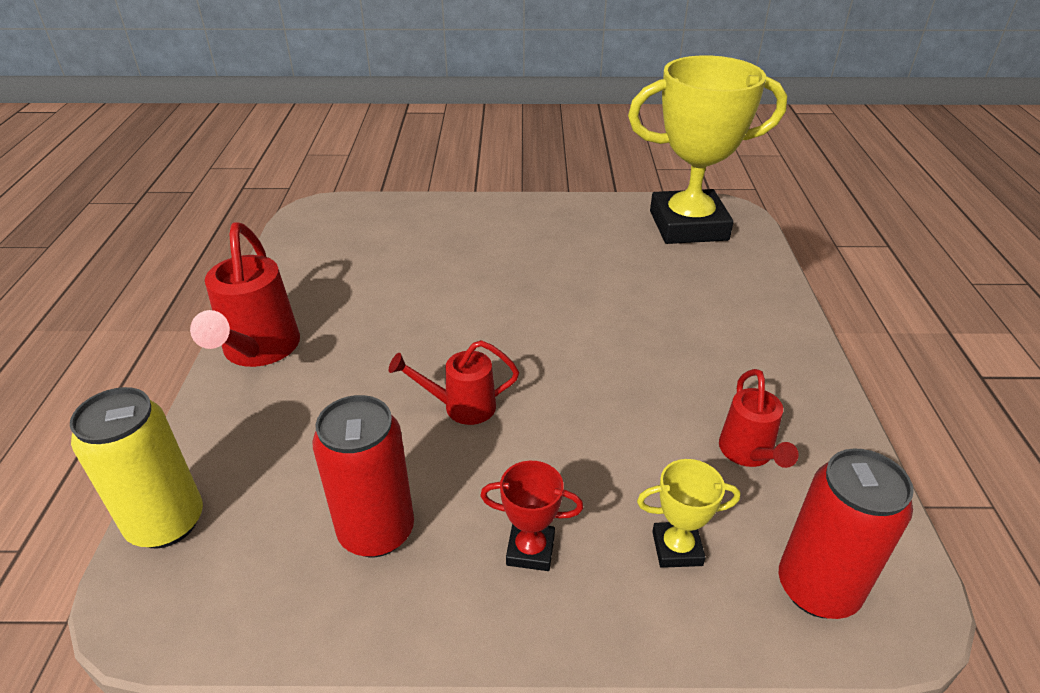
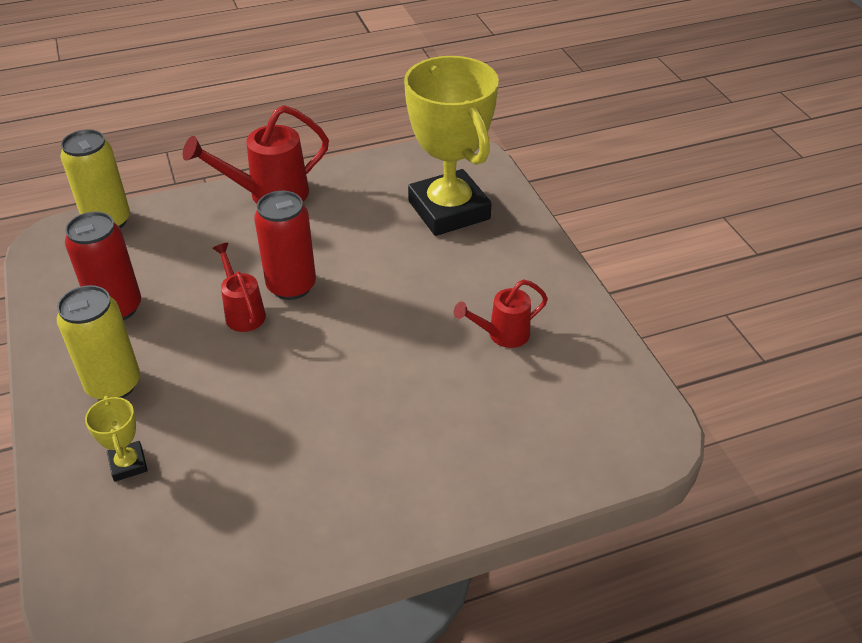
camera: 70 degrees right, 5 degrees up
red trophy [480,461,583,571] -> yellow can [57,285,140,400]
yellow trophy [628,55,787,244] -> yellow trophy moved to [404,56,499,236]
red watering can [719,369,799,468] -> red watering can moved to [454,279,548,348]
red can [779,449,914,619] -> red can moved to [254,191,316,300]

